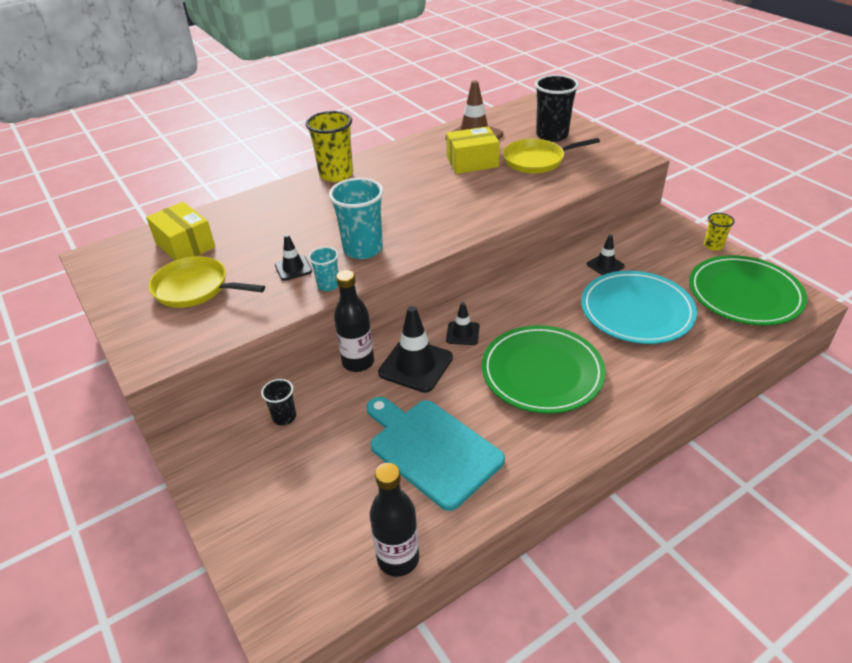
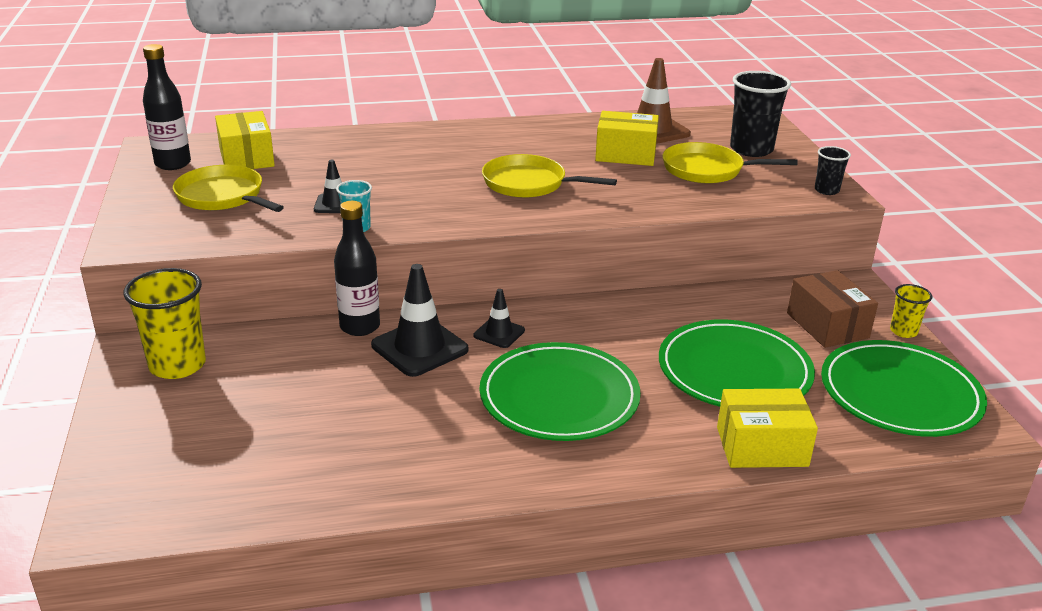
camera: 20 degrees right, 10 degrees down
black cup [261,379,296,425] -> black cup moved to [815,146,851,195]
yellow cup [306,111,353,182] -> yellow cup moved to [124,268,206,379]
turquoise cup [329,178,384,259] -> none
turquoise cutting board [366,397,505,511] -> none
black bottle [370,463,419,577] -> black bottle moved to [143,44,191,170]
turquoise plate [581,271,697,344] -> green plate [659,319,815,407]
black traffic cone [587,235,625,275] -> none
none -> yellow pan [482,154,617,198]
none -> yellow box [717,389,818,468]
none -> brown box [787,270,878,348]

